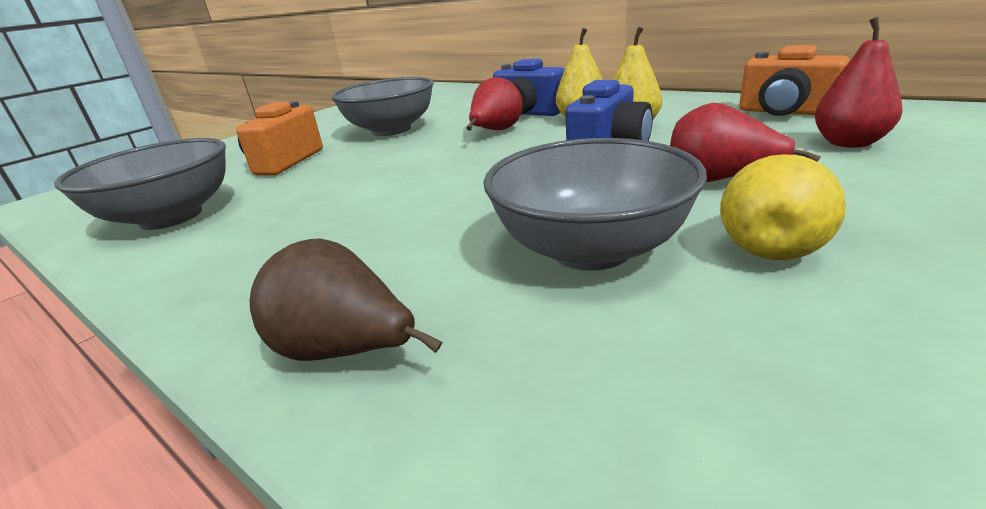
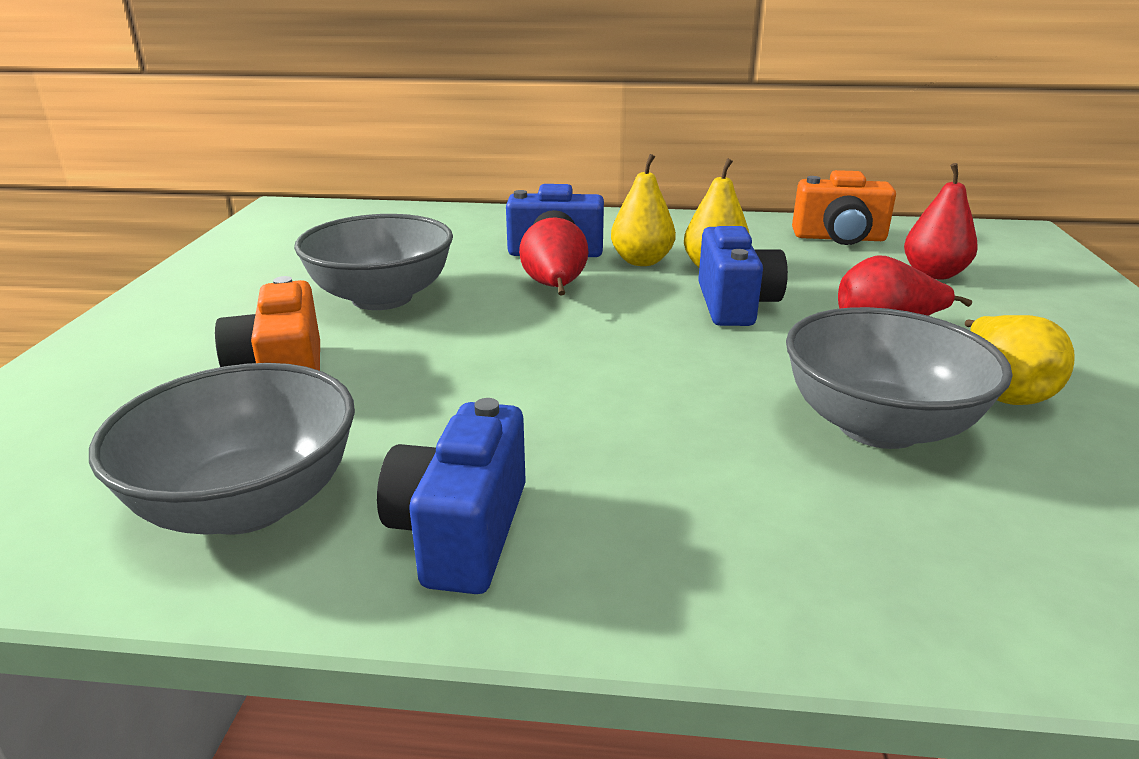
camera: 35 degrees left, 0 degrees up
brown pear [250,238,442,361] -> none
none -> blue camera [377,398,526,594]

